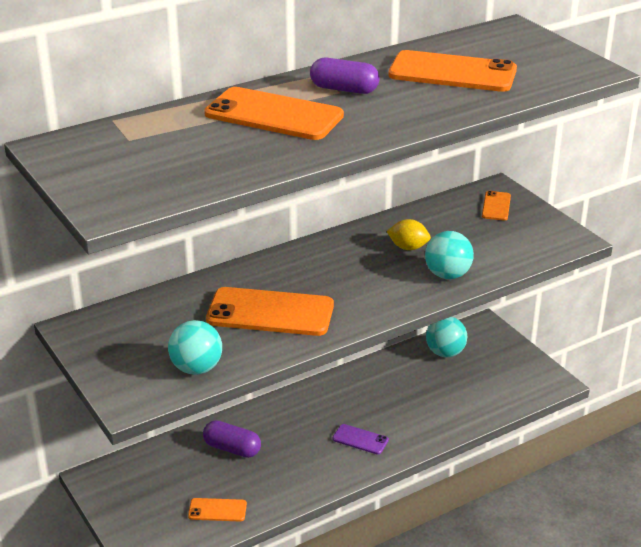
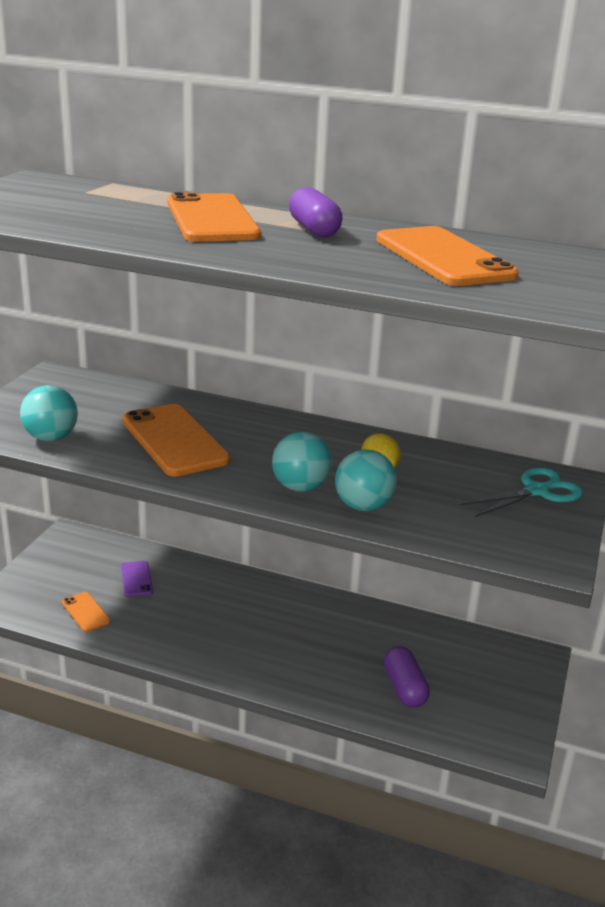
camera: 50 degrees right, 5 degrees down
purple capsule [203,420,261,458] -> purple capsule moved to [384,646,430,708]
purple phone [333,424,389,454] -> purple phone moved to [121,561,153,597]
turquoise ball [426,317,467,357] -> turquoise ball moved to [272,432,332,492]
orange phone [482,191,511,220] -> turquoise scissors [461,467,583,517]

